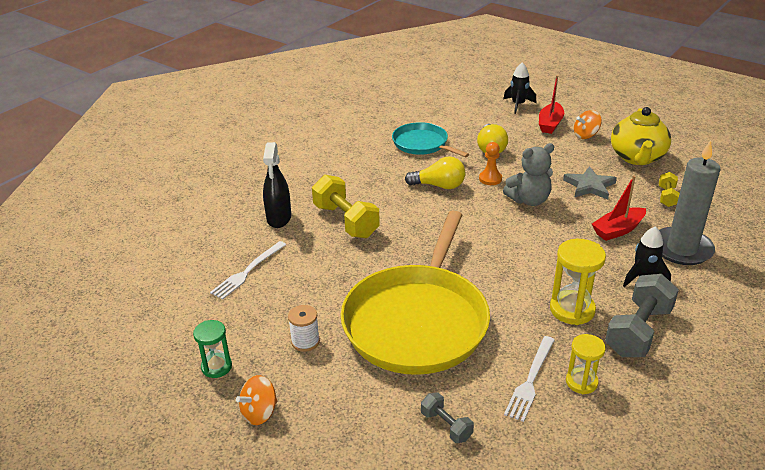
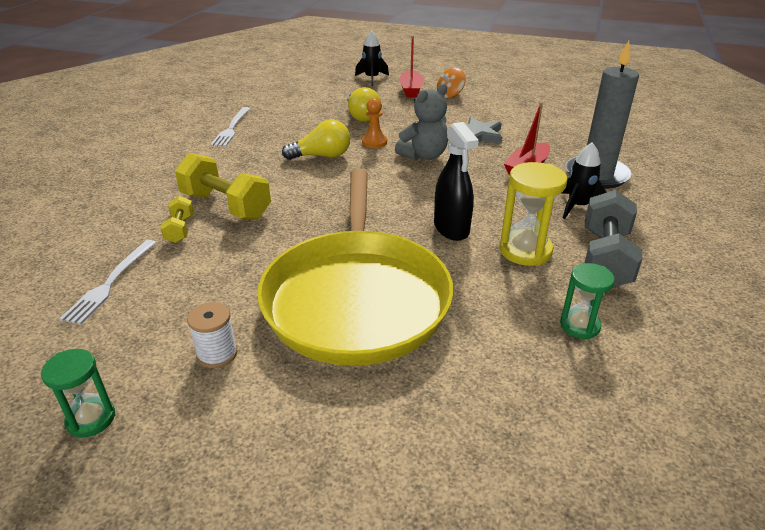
camera: 20 degrees left, 0 degrees up
orange spinning top [236,375,277,425] -> none
black spray bottle [263,142,291,228] -> black spray bottle moved to [434,122,479,241]
turquoise pan [392,122,469,157] -> none
grey dumbbell [421,392,474,443] -> none
white fork [504,336,555,422] -> white fork moved to [210,107,250,147]
yellow hourglass [566,334,606,394] -> green hourglass [560,263,615,339]
yellow teapot [611,107,671,165] -> none
yellow dumbbell [659,172,680,207] -> yellow dumbbell moved to [160,196,194,243]

